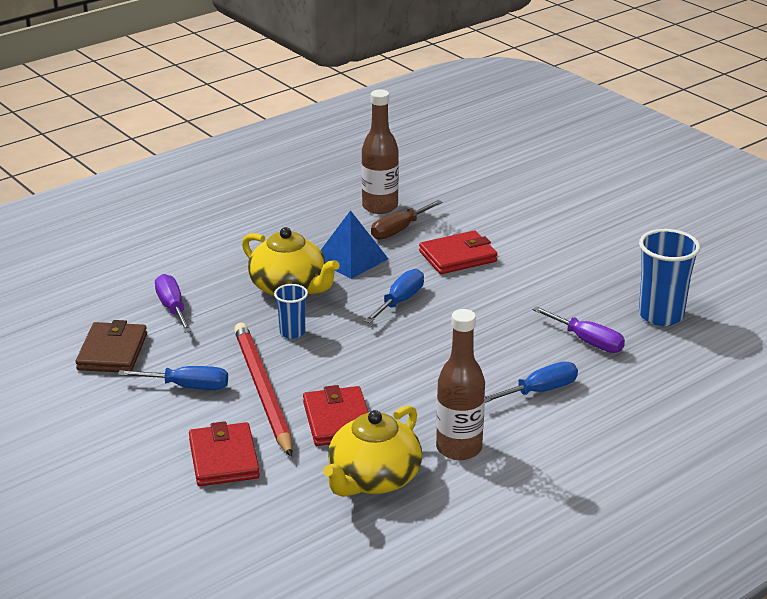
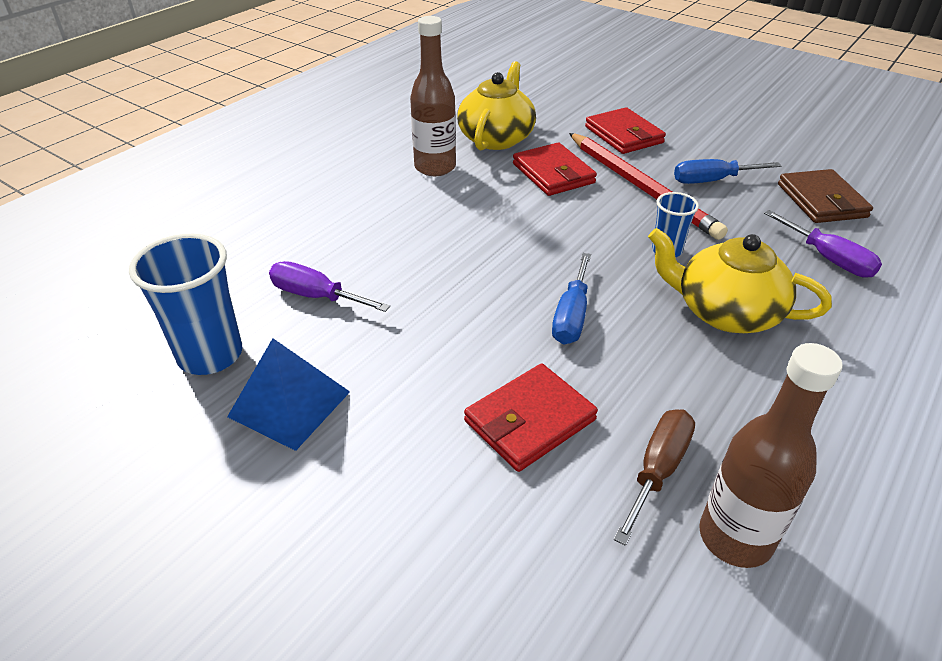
camera: 165 degrees right, 10 degrees up
blue pyramid [321,210,388,279] -> blue pyramid moved to [227,338,350,451]
blue screwdriver [485,362,578,403] -> none

